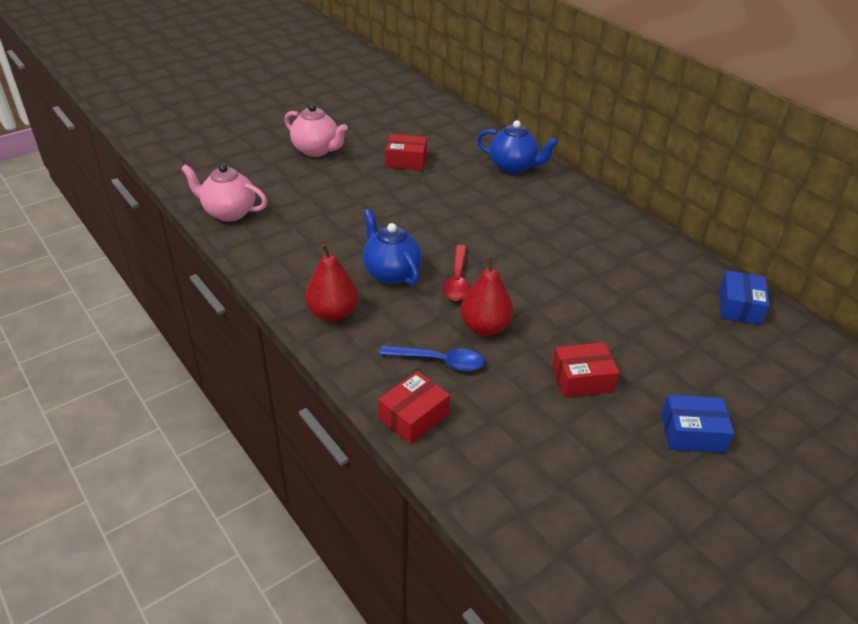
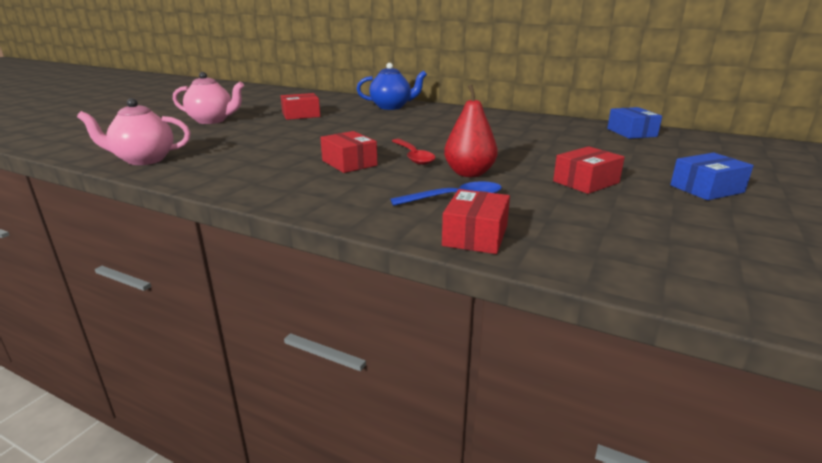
camera: 25 degrees left, 15 degrees down
red pear [305,244,358,321] -> none
blue teapot [362,209,422,286] -> red box [320,131,377,173]

